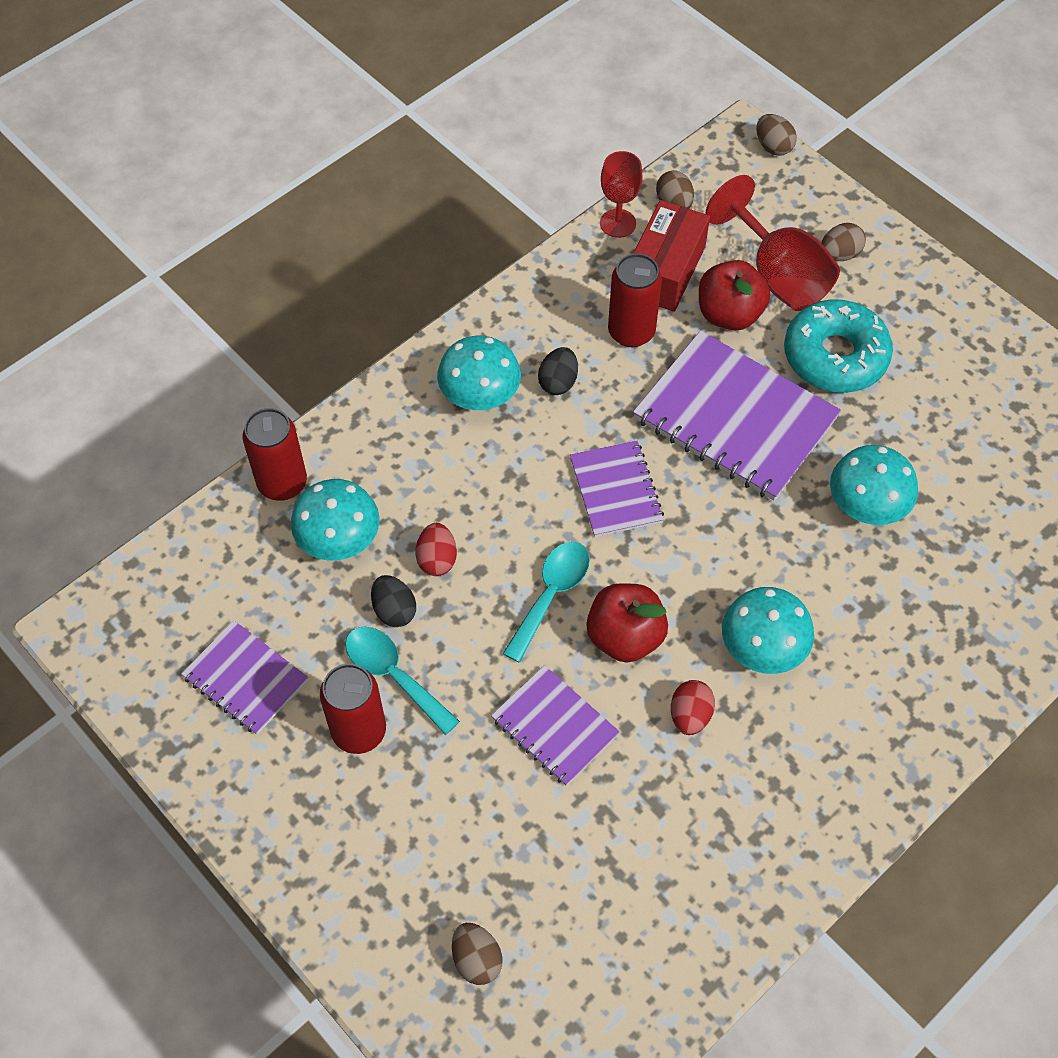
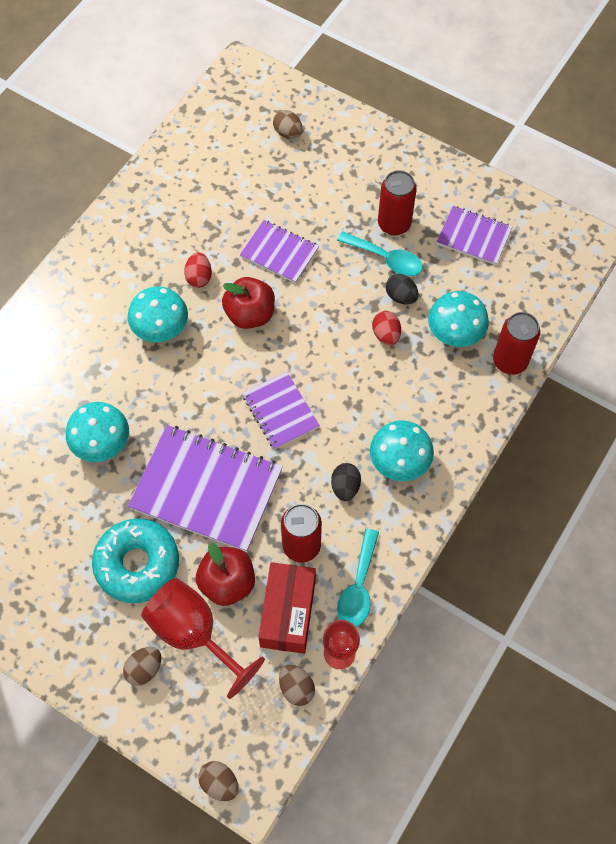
camera: 165 degrees right, 5 degrees up
turquoise spoon [503,542,590,663] -> turquoise spoon moved to [337,529,379,627]

